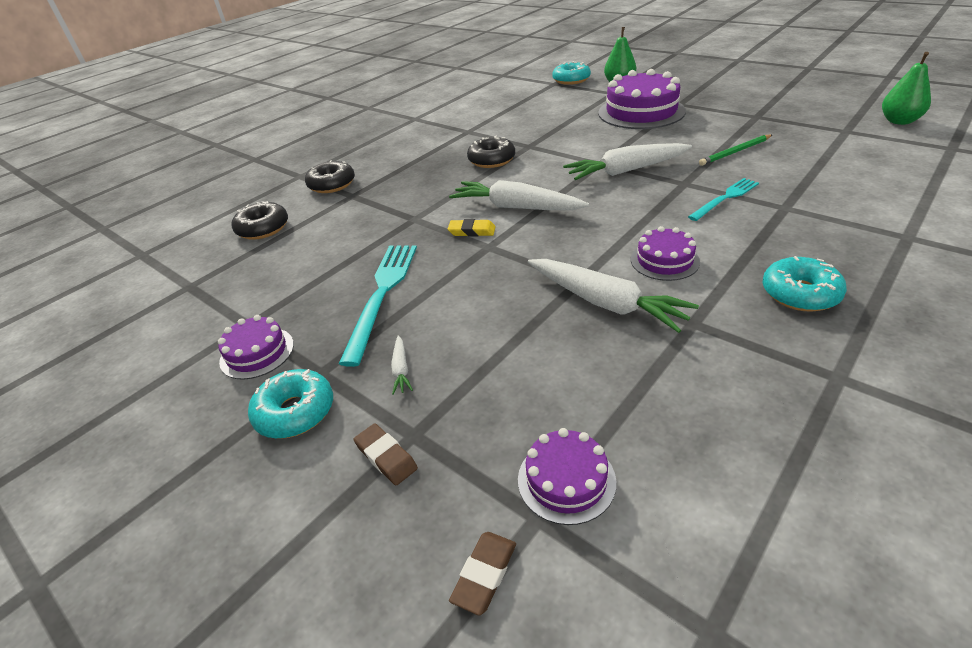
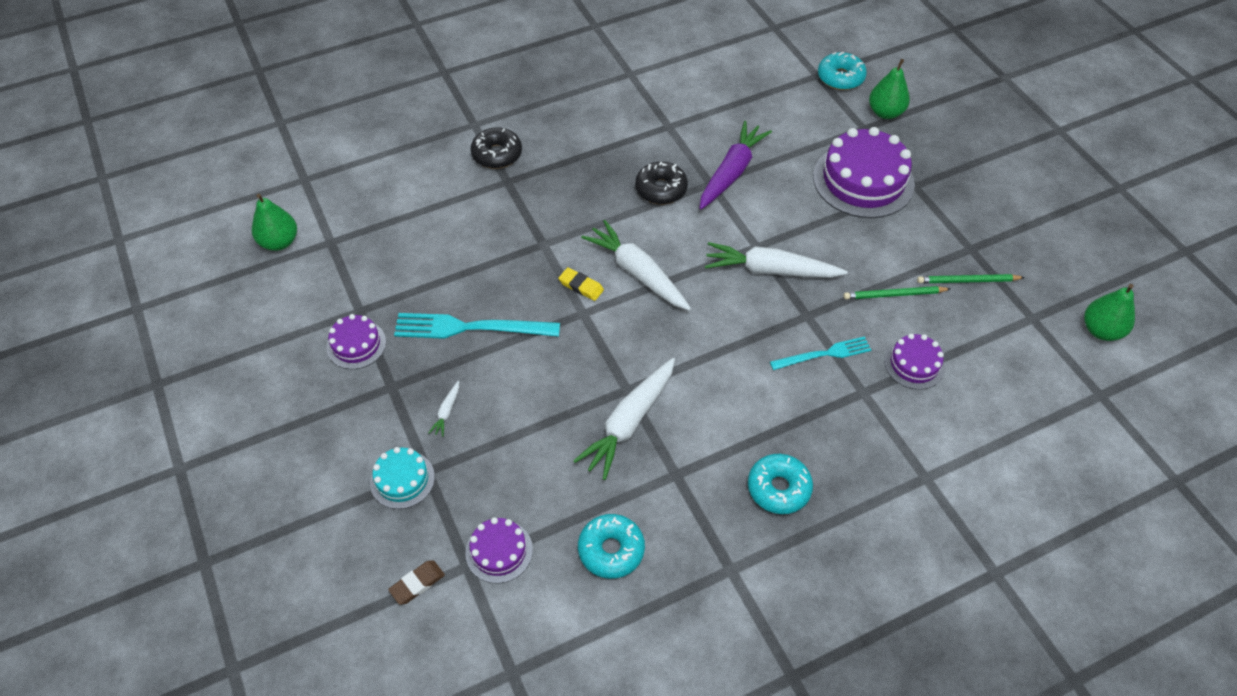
camera: 20 degrees right, 15 degrees up
black donut [232,201,288,240] -> none
turquoise donut [248,369,333,439] -> turquoise donut moved to [578,514,645,579]
turquoise fork [339,245,417,367] -> turquoise fork turned 120 degrees counterclockwise [394,313,560,339]
brown eraser [354,424,418,485] -> turquoise cake [370,447,435,509]
white carrot [528,259,699,333] -> white carrot turned 60 degrees clockwise [573,358,675,480]
purple cake [631,226,700,281] -> purple cake moved to [884,333,945,390]
none -> green pear [252,194,297,251]
none -> purple carrot [700,121,772,209]
none -> green pencil [917,274,1025,283]

